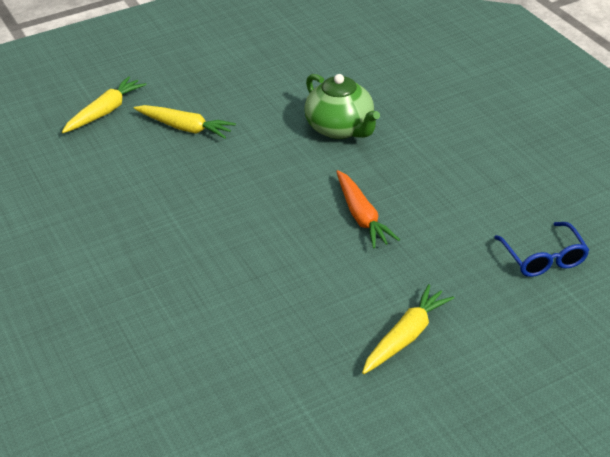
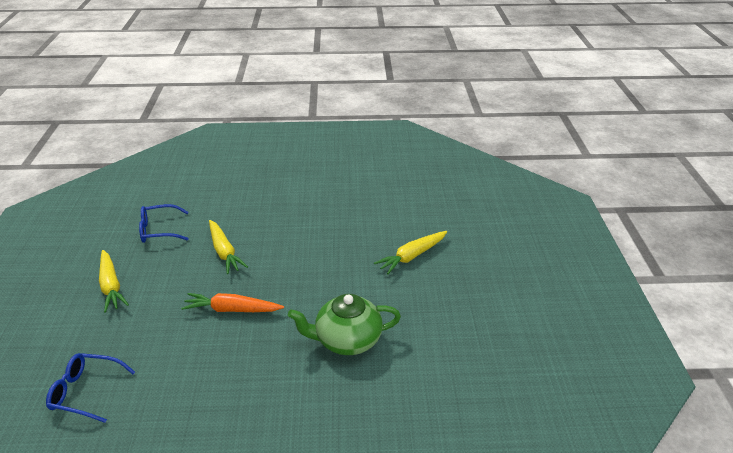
camera: 115 degrees right, 5 degrees down
yellow carrot [62,76,147,133] -> yellow carrot moved to [209,220,248,274]
none -> blue glasses [139,204,189,243]

